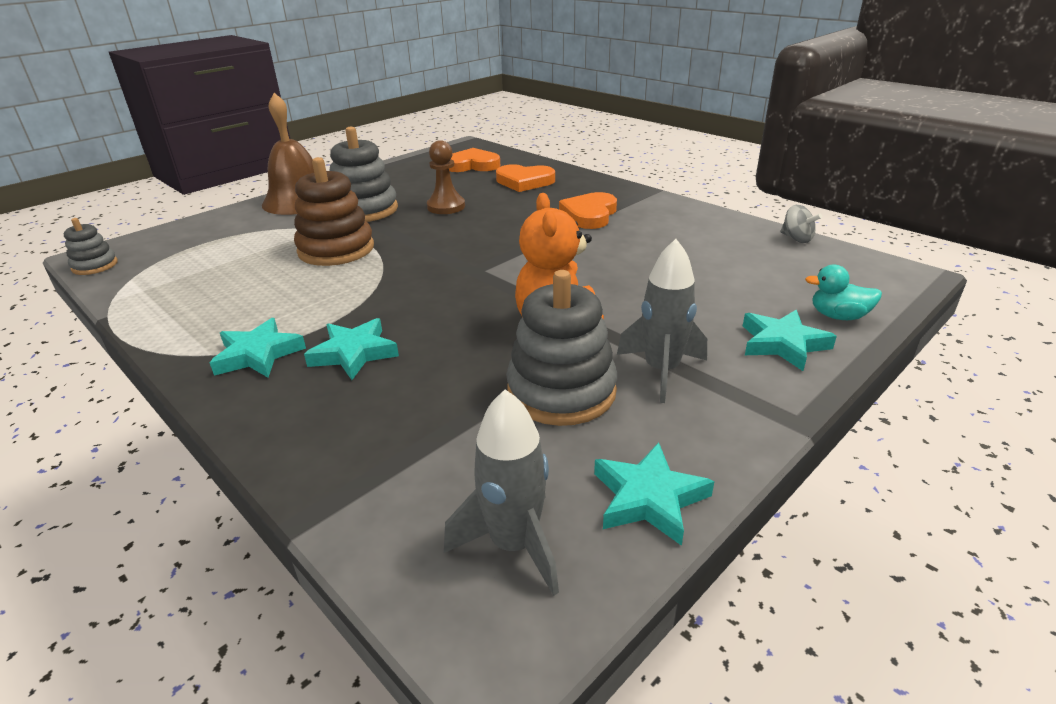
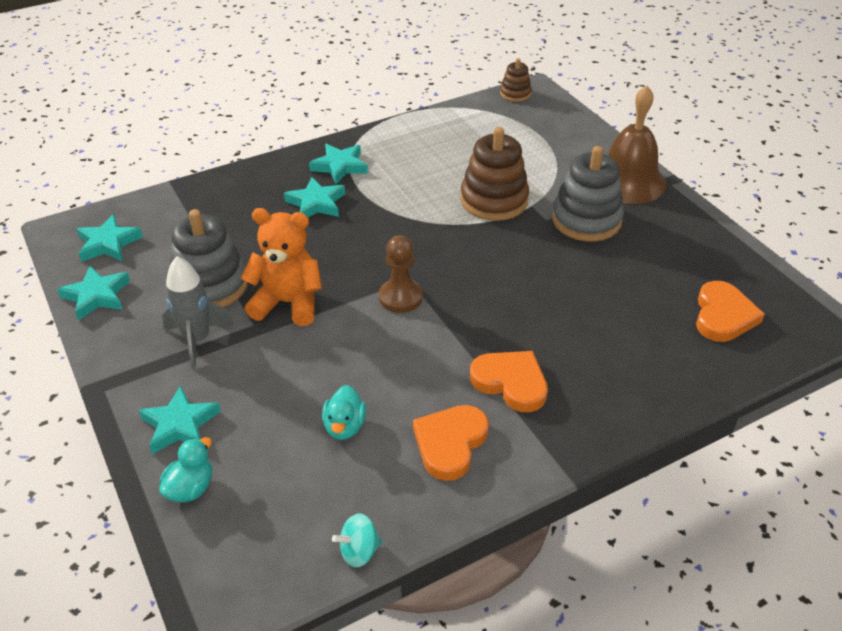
camera: 105 degrees right, 10 degrees up
grey stacking toy [63,218,118,275] -> brown stacking toy [500,58,532,102]
brown pawn [427,140,465,214] -> brown pawn moved to [379,235,423,313]
grey rocket [444,389,559,596] -> turquoise star [77,214,143,261]
orange heart [496,164,555,192] -> orange heart moved to [413,405,489,481]
grey spinning top [780,205,822,243] -> turquoise spinning top [332,513,382,568]
none -> turquoise duck [322,385,366,440]

